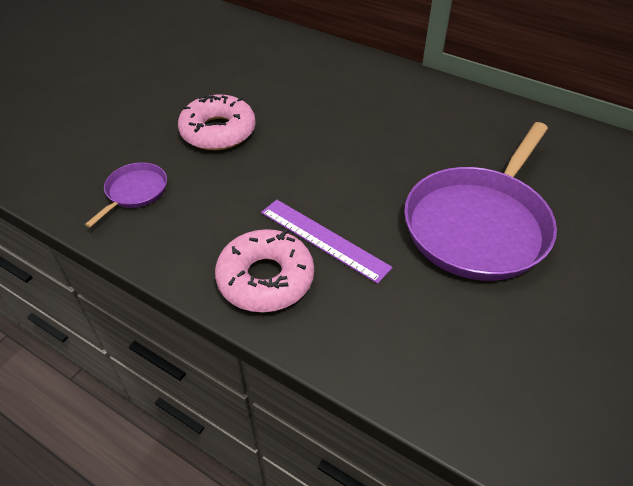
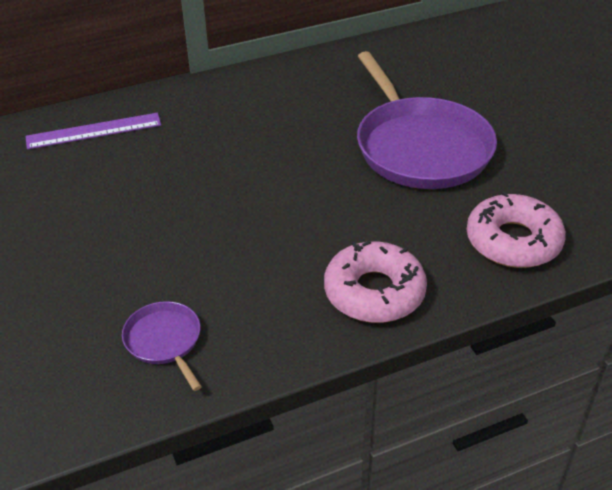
camera: 55 degrees left, 5 degrees down
pink donut [178,94,256,151] -> pink donut moved to [467,192,566,268]
purple ruler [261,200,393,284] -> purple ruler moved to [26,113,161,150]

